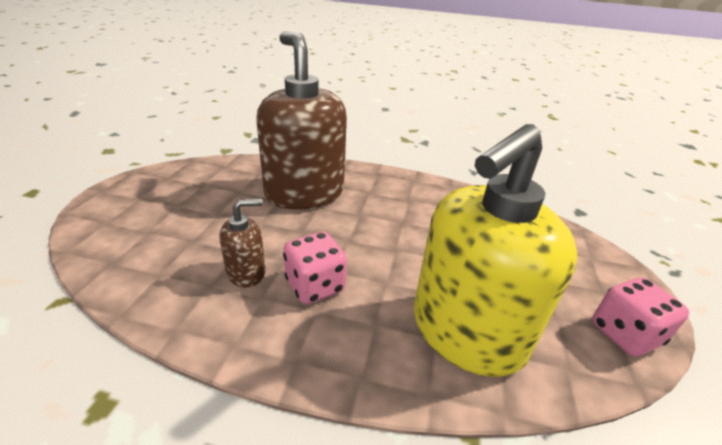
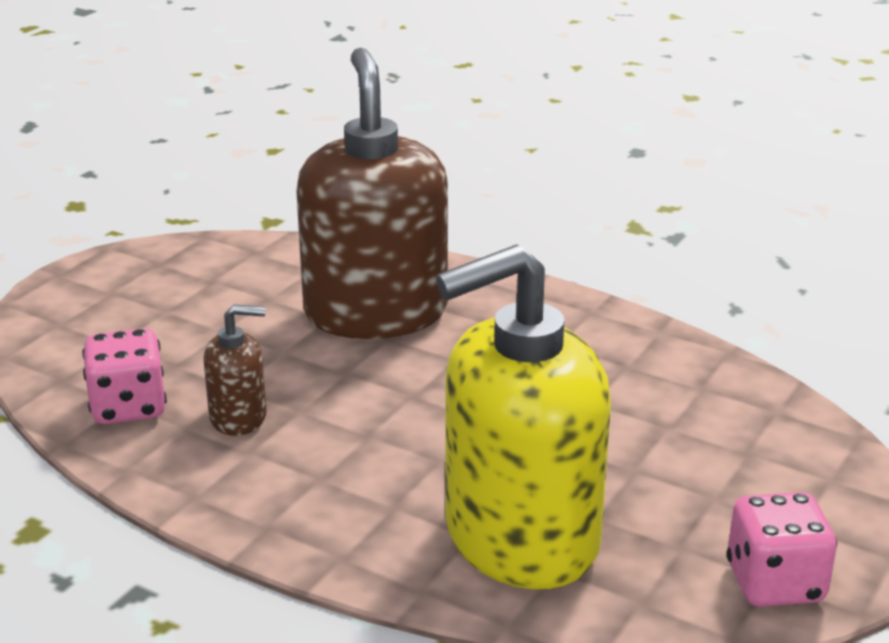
camera: 20 degrees right, 5 degrees down
pink dice [283,232,347,304] -> pink dice moved to [83,328,167,424]

